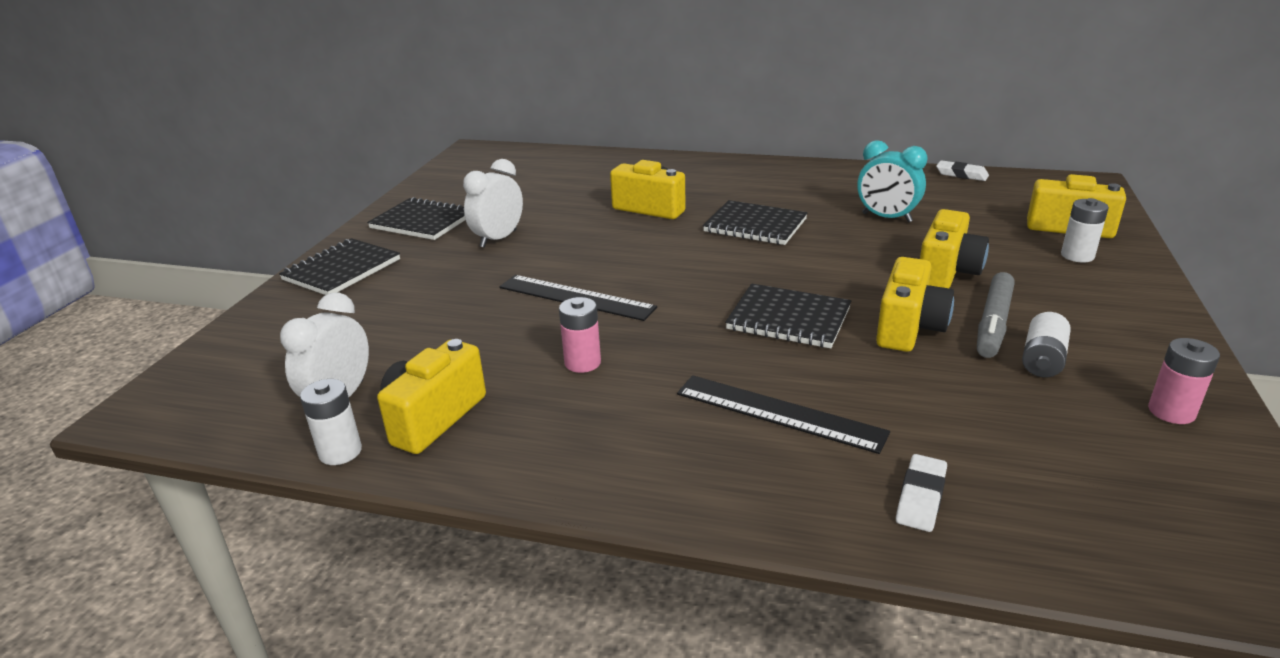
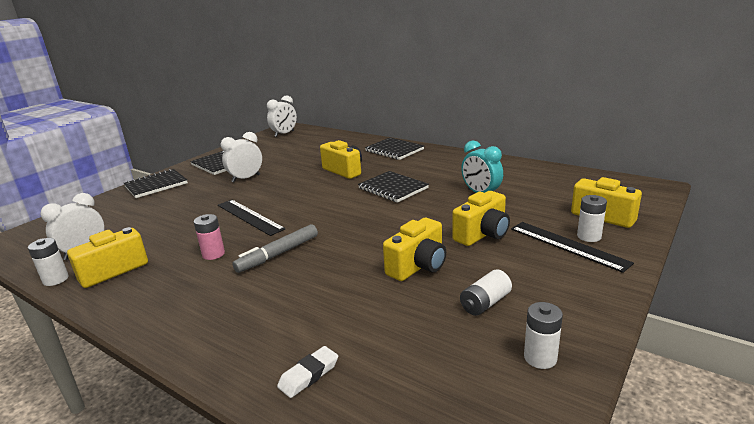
camera: 20 degrees right, 5 degrees down
black ruler [677,375,890,454] -> black ruler moved to [511,222,634,273]
black notebook [725,283,851,348] -> black notebook moved to [365,138,424,160]
white eraser [936,160,989,181] -> none
grey marker [977,272,1015,358] -> grey marker moved to [232,224,318,273]
pink battery [1148,338,1220,424] -> white battery [524,302,563,369]
none -> white clock [267,95,297,137]

